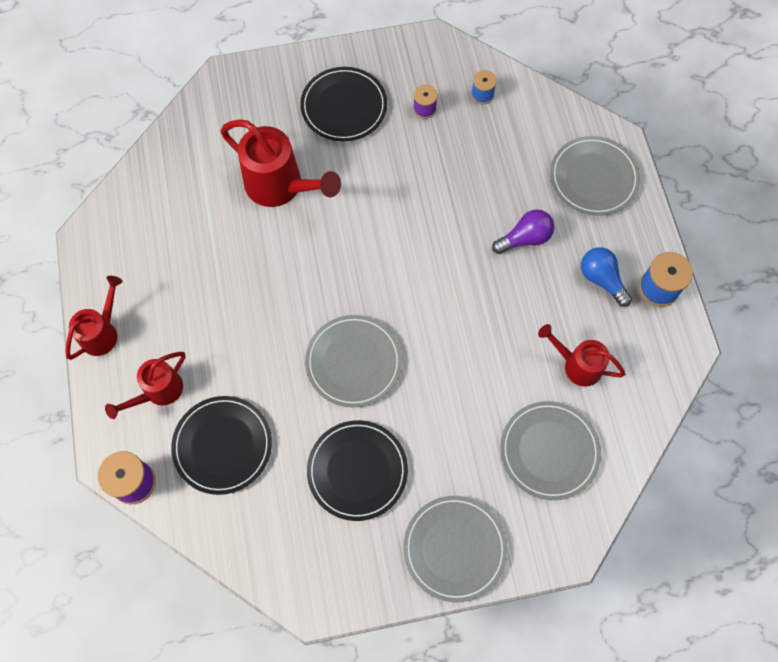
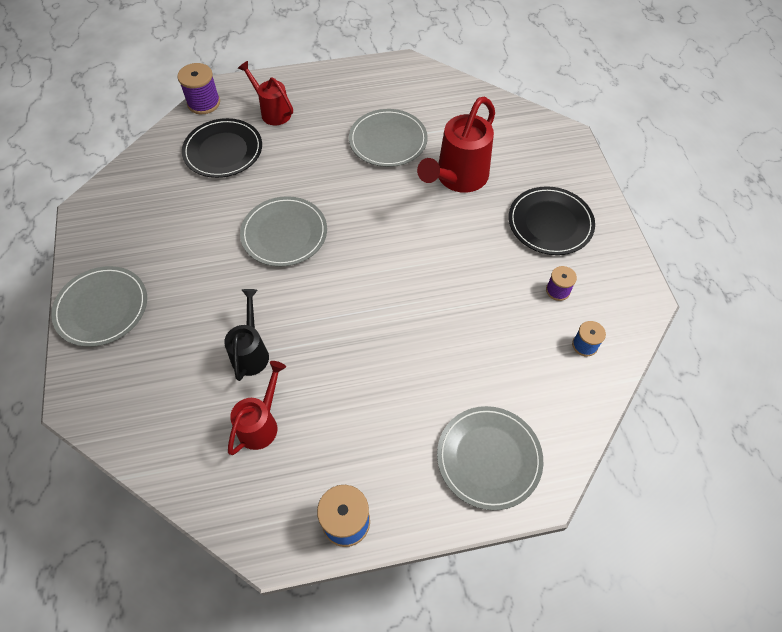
camera: 90 degrees right, 10 degrees down
red watering can [65,276,123,360] -> none
black plate [307,420,408,521] -> none
purple light bulb [492,209,554,254] -> none
grey plate [500,401,601,500] -> grey plate moved to [349,109,428,167]
blue light bulb [581,247,632,307] -> none
none -> black watering can [224,289,269,381]

